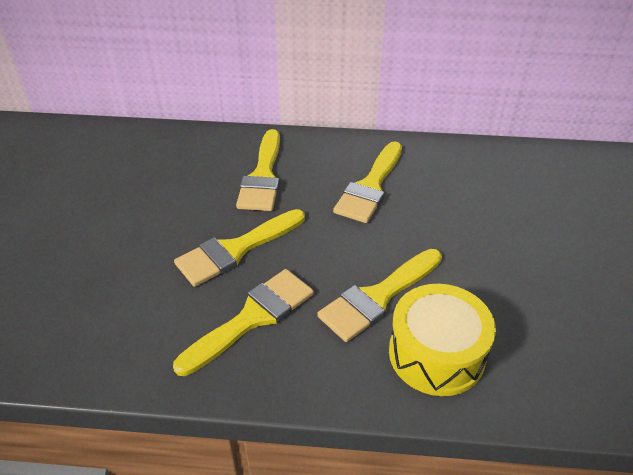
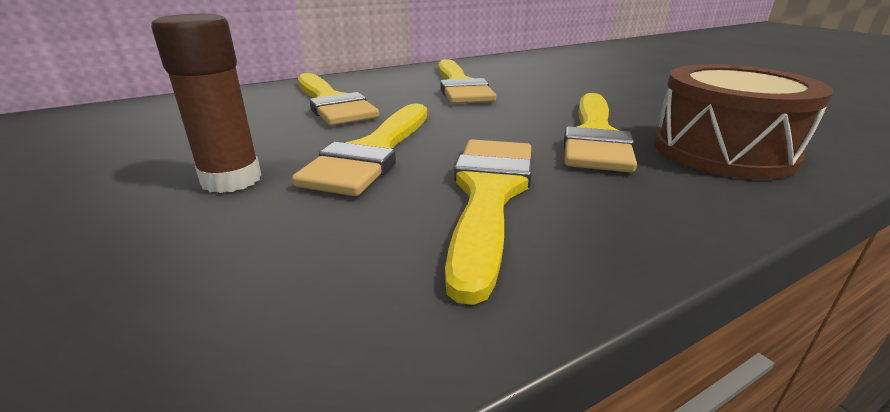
camera: 35 degrees left, 15 degrees down
yellow drum [389,284,496,396] -> brown drum [653,64,834,179]
none -> brown glue stick [151,14,261,193]

